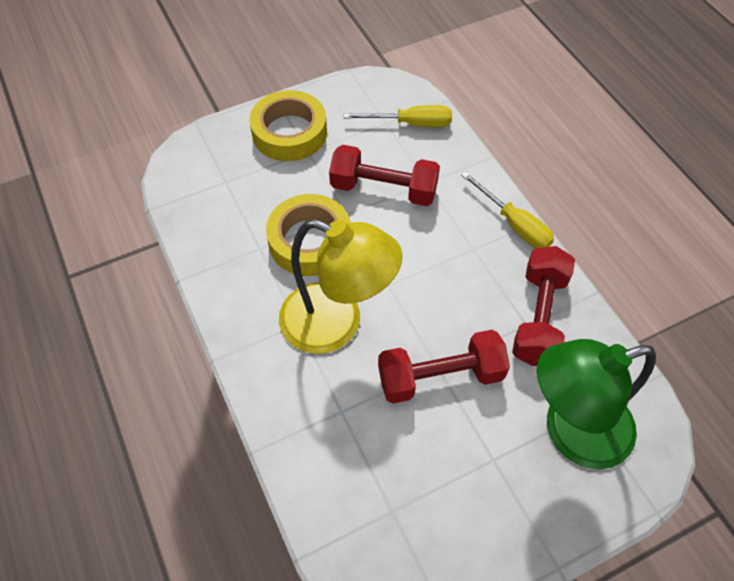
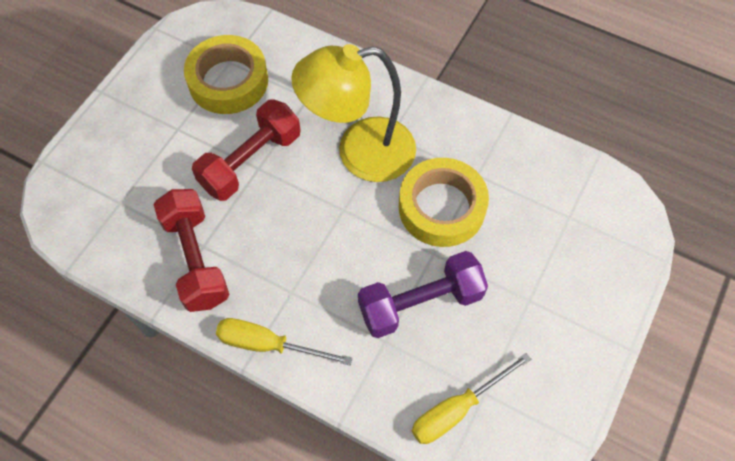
camera: 145 degrees right, 5 degrees up
yellow tape [249,90,327,161] -> yellow tape moved to [184,35,268,114]
red dumbbell [329,145,440,206] -> purple dumbbell [358,251,488,338]
green lamp [537,339,656,470] -> none

